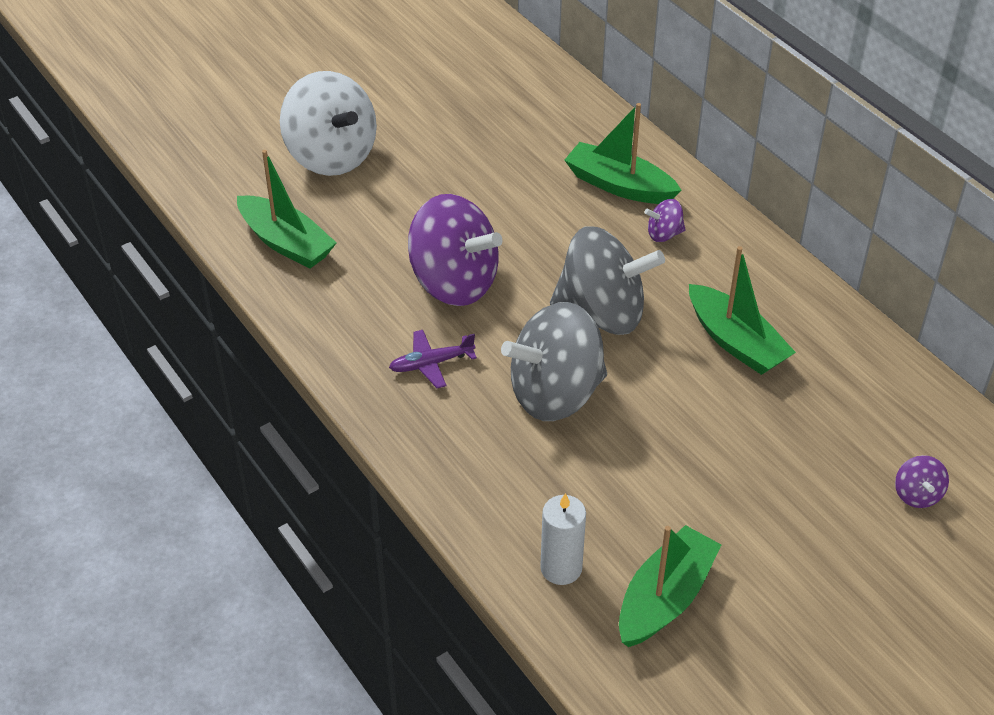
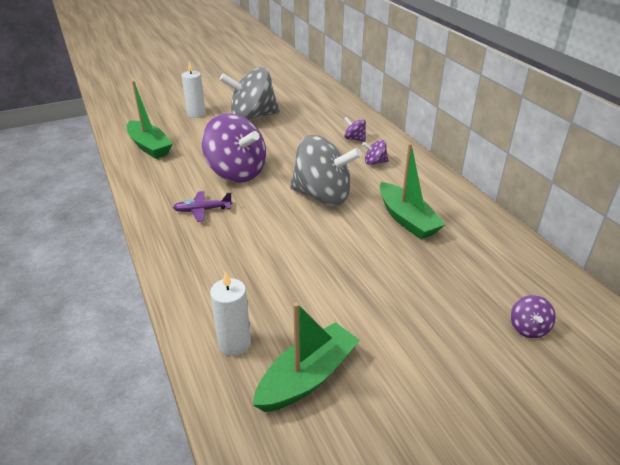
camera: 10 degrees right, 10 degrees down
white spinning top [280,71,377,176] -> white candle [181,61,206,118]
grey spinning top [501,302,607,421] -> grey spinning top moved to [220,67,280,120]
green boat [565,103,682,204] -> purple spinning top [344,117,366,142]

